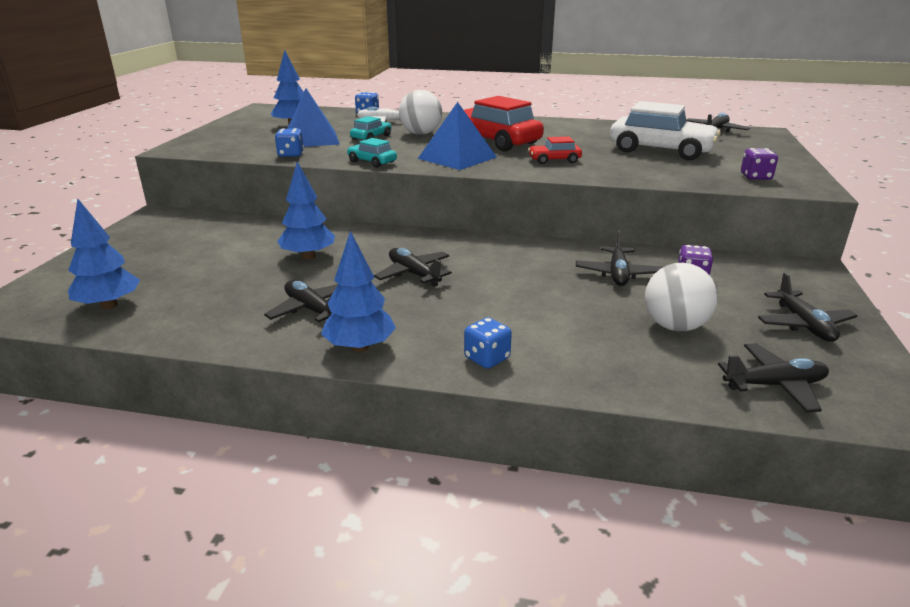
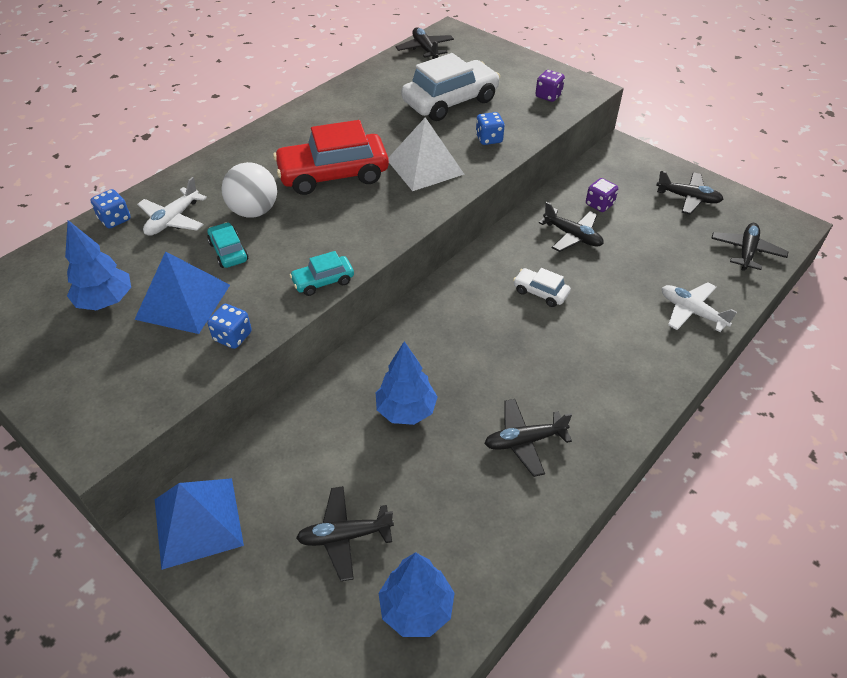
camera: 60 degrees left, 20 degrees up
blue tree [321,231,396,352] -> none
black plane [374,248,452,287] -> black plane moved to [296,486,394,581]
blue pyramid [418,102,497,170] -> blue pyramid moved to [155,478,244,570]
blue dice [464,317,512,369] -> blue dice moved to [476,112,505,145]
red car [528,136,582,164] -> white pyramid [389,117,465,191]
white ball [645,263,718,331] -> none
none -> white car [513,268,571,307]
none -> white plane [662,282,737,332]

